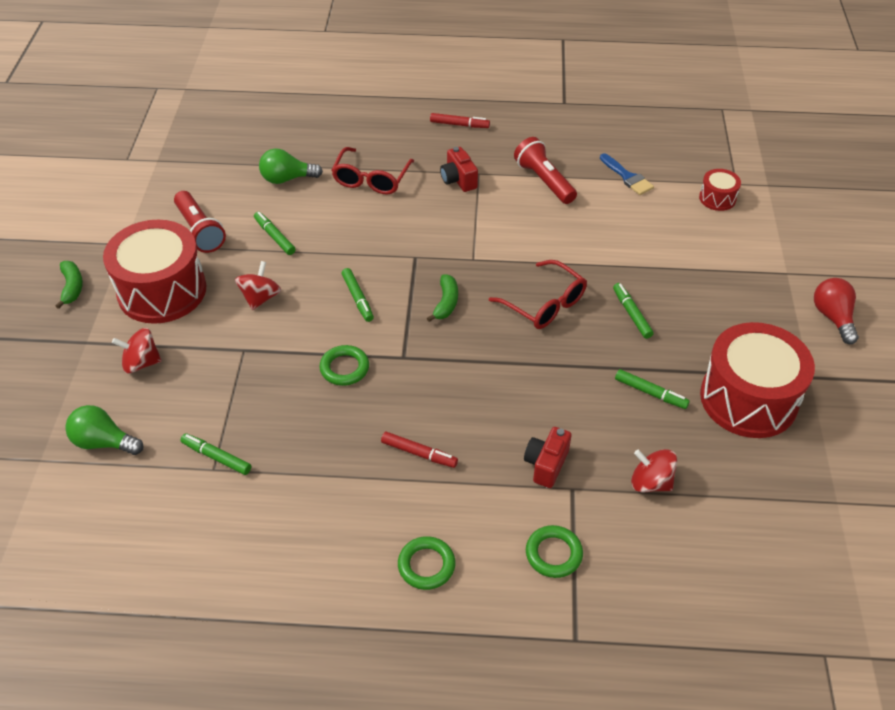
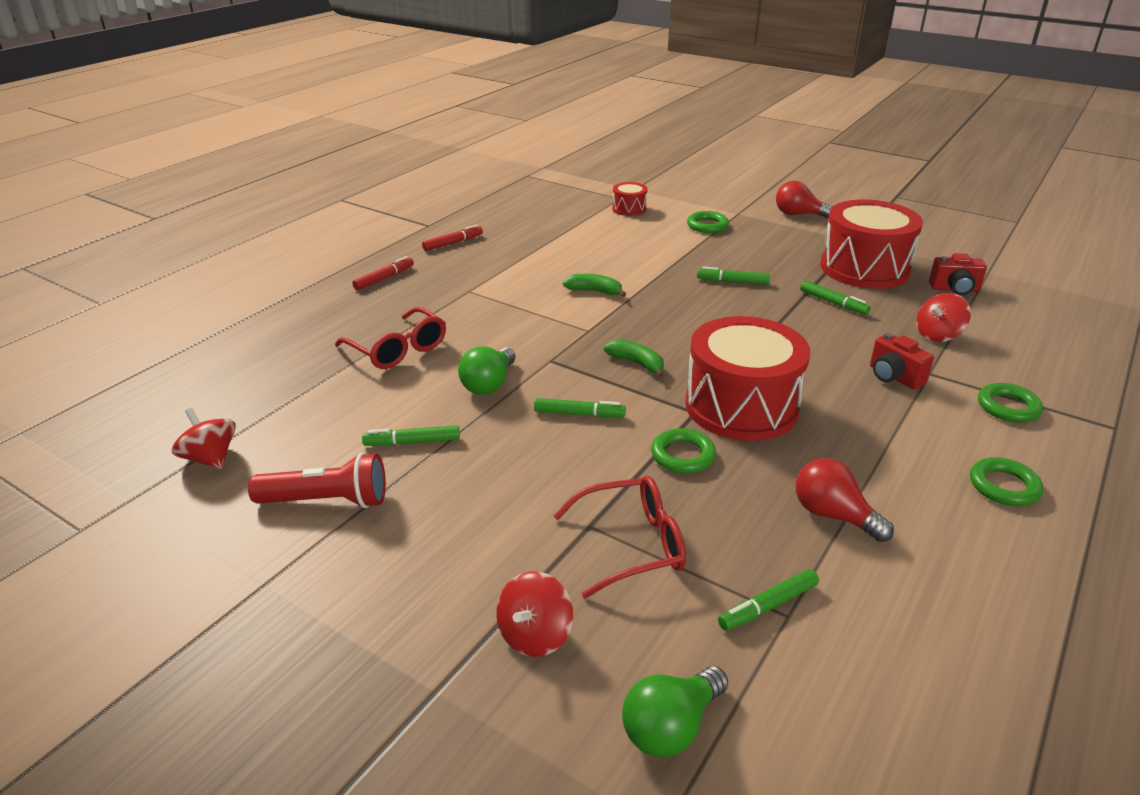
camera: 60 degrees left, 15 degrees down
green banana [55,261,83,309] -> green banana moved to [563,274,626,297]
red drum [103,220,206,324] -> red drum moved to [685,316,810,441]
red spinning top [235,261,281,310] -> red spinning top moved to [171,408,236,469]
green light bulb [259,148,323,184] -> green light bulb moved to [458,346,516,395]
red marker [381,432,458,468] -> red marker moved to [422,225,483,251]
red camera [440,147,478,192] -> red camera moved to [929,253,987,295]
red glasses [489,260,587,329] -> red glasses moved to [553,476,686,599]
red flashlight [514,137,577,204] -> none
blue brush [600,153,654,195] -> none
green marker [615,369,690,409] -> green marker turned 75 degrees clockwise [800,281,871,315]
none -> green ring [687,211,729,233]
none -> red light bulb [796,458,894,542]

